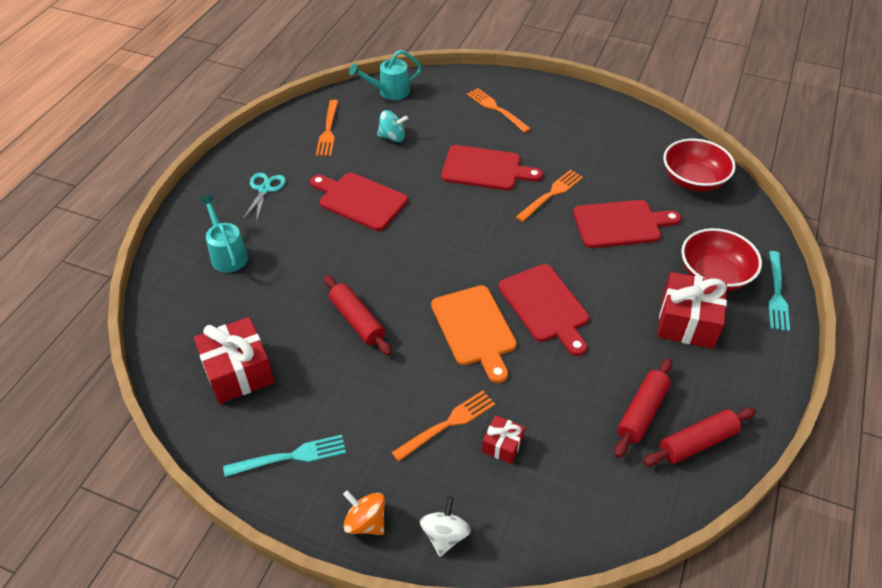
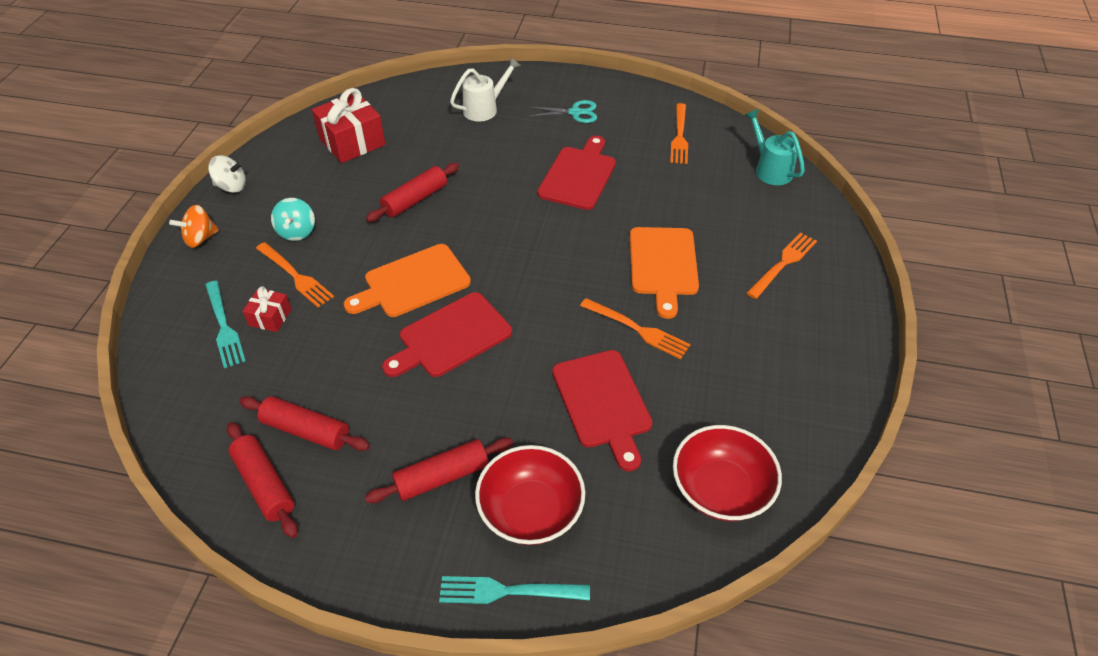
camera: 80 degrees right, 0 degrees up
turquoise watering can [199,195,248,273] -> white watering can [450,57,521,122]
turquoise fork [223,435,346,477] -> turquoise fork moved to [206,281,246,368]
orange fork [316,100,338,156] -> orange fork turned 75 degrees counterclockwise [670,103,688,164]
orange spinning top [343,490,385,535] -> orange spinning top turned 150 degrees counterclockwise [169,205,219,248]
turquoise spinning top [377,110,408,142] -> turquoise spinning top moved to [271,198,315,241]
white spinning top [420,497,471,557] -> white spinning top moved to [208,156,246,193]
red cutting board [441,145,543,190] -> orange cutting board [630,227,699,319]
red gift [657,272,727,349] -> red rolling pin [365,437,513,503]

